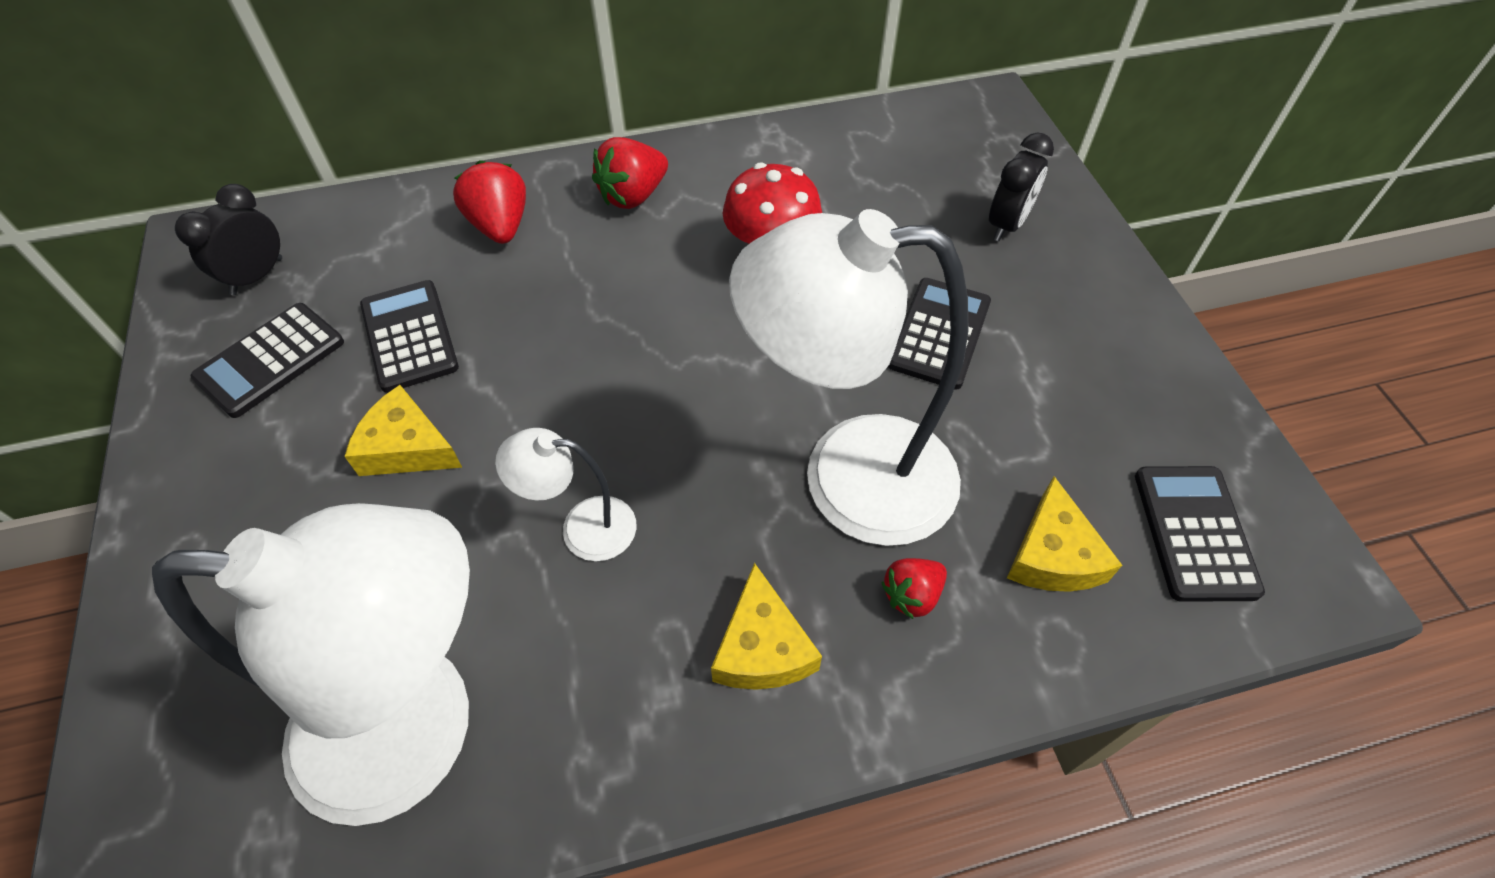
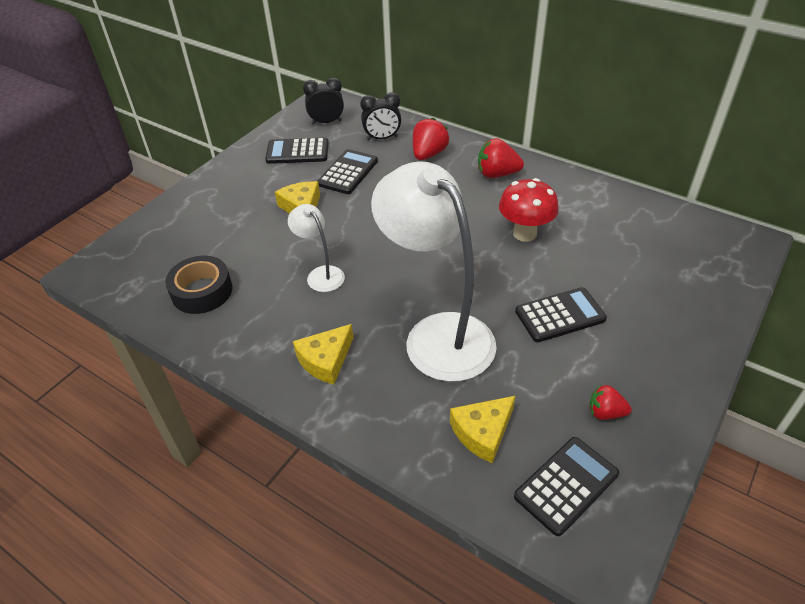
camera: 50 degrees right, 10 degrees down
white lamp [152,503,470,826] -> black tape [165,256,233,314]
red strawberry [881,558,947,619] -> red strawberry moved to [589,385,632,420]
black clock [989,133,1054,241] -> black clock moved to [360,92,401,140]

